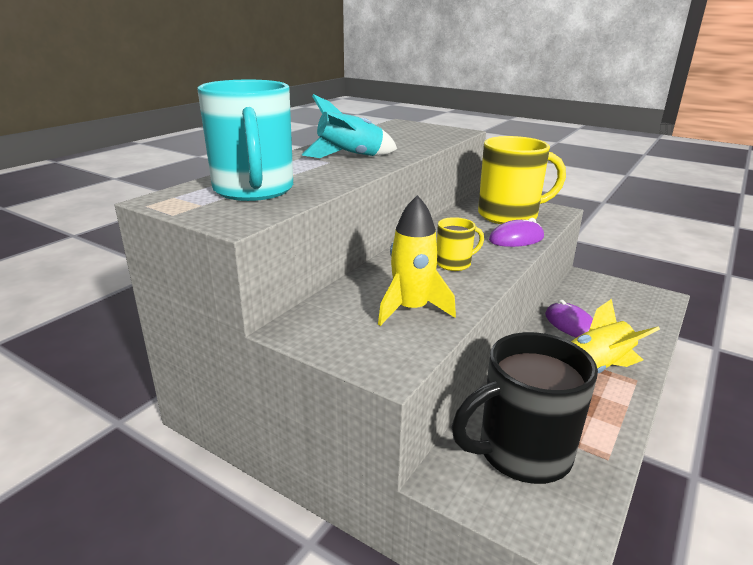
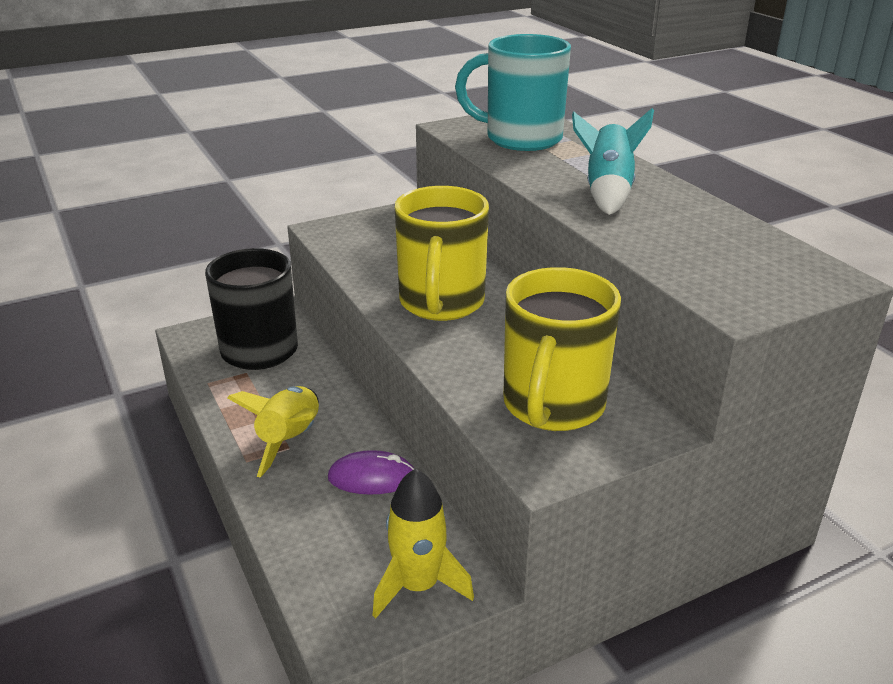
camera: 120 degrees right, 5 degrees up
yellow rocket [378,195,456,326] -> yellow rocket moved to [372,468,474,619]
yellow mug [437,217,484,271] -> yellow mug [395,186,489,321], size x2.05
purple mouse [489,218,544,247] -> none

